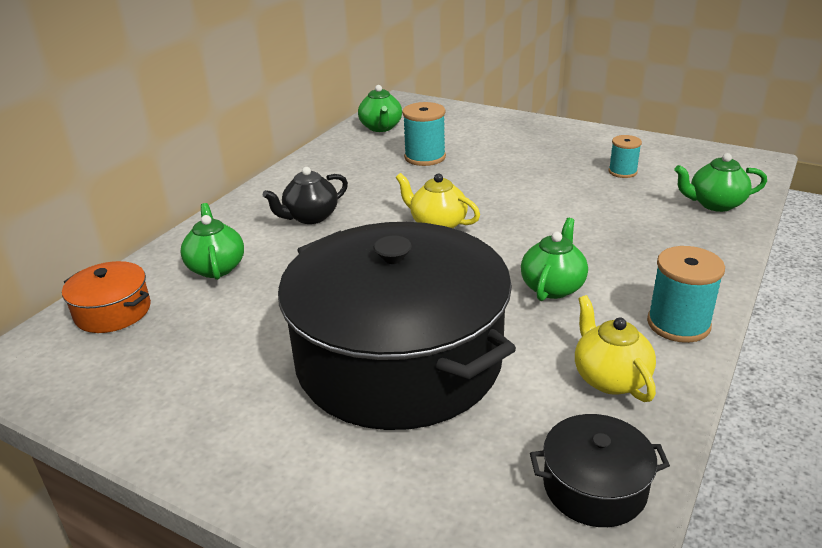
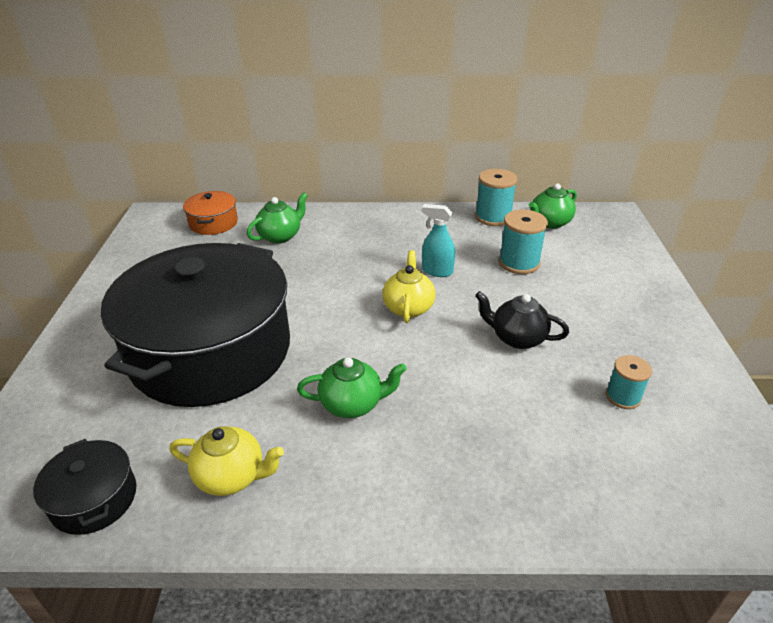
camera: 60 degrees right, 5 degrees up
black teapot [262,167,348,224] -> black teapot moved to [475,291,569,349]
yellow teapot [575,295,656,402] -> yellow teapot turned 60 degrees clockwise [170,426,284,496]
turquoise spool [647,246,725,343] -> turquoise spool moved to [475,169,517,226]
green teapot [674,153,767,212] -> none
none -> turquoise spray bottle [422,204,455,277]

